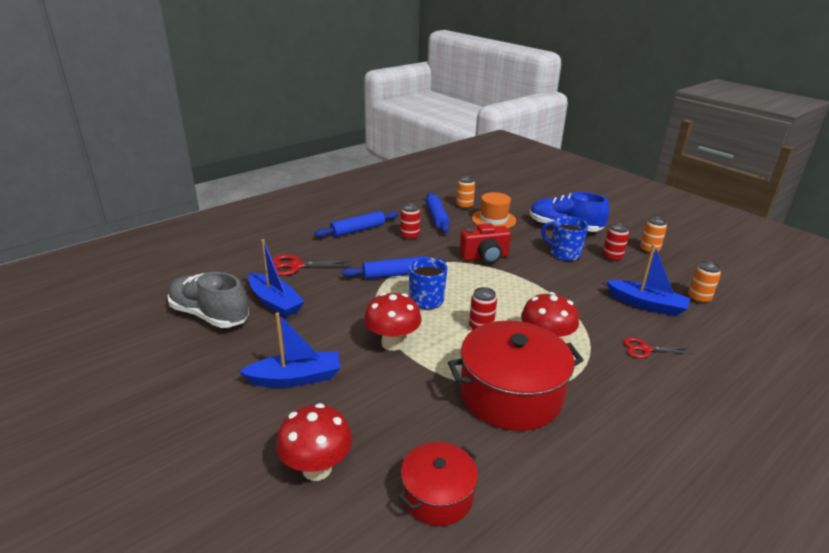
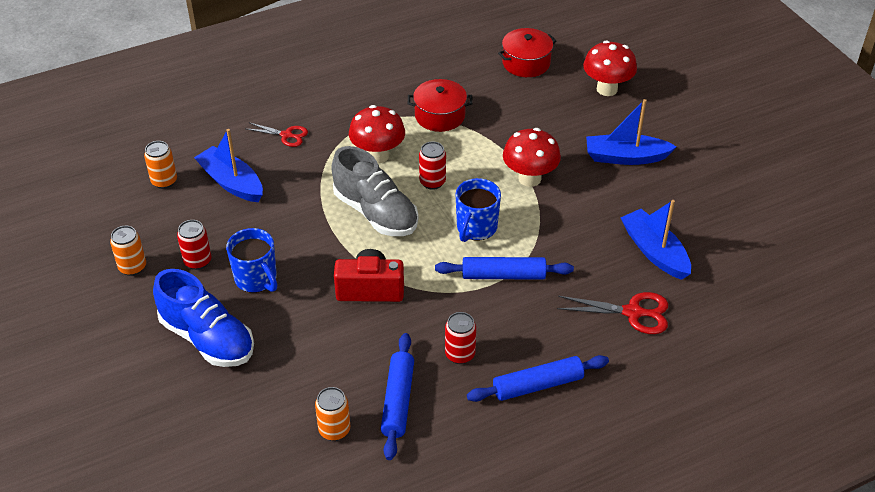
camera: 165 degrees left, 15 degrees up
grey shoe [167,272,249,328] -> grey shoe moved to [331,146,418,236]
red pot [448,321,584,431] -> red pot [408,79,473,132], size x0.57
orange hat [472,192,516,229] -> none

